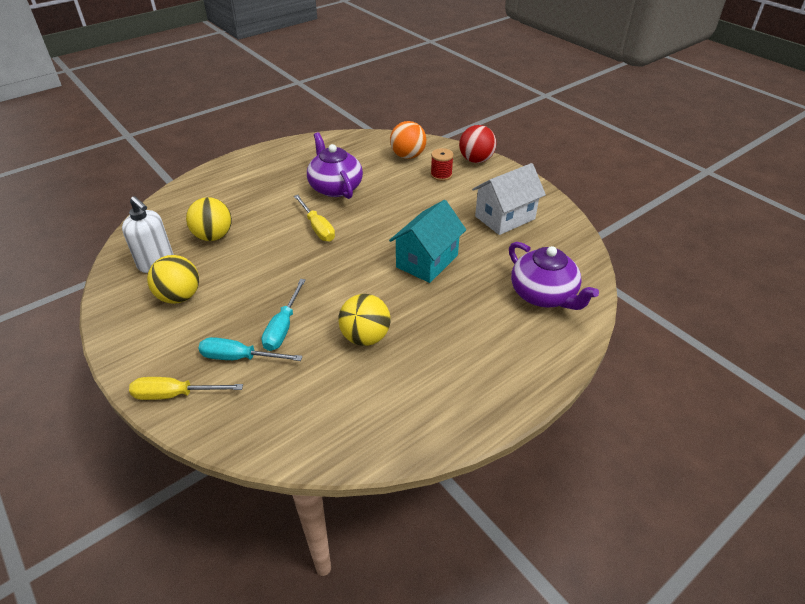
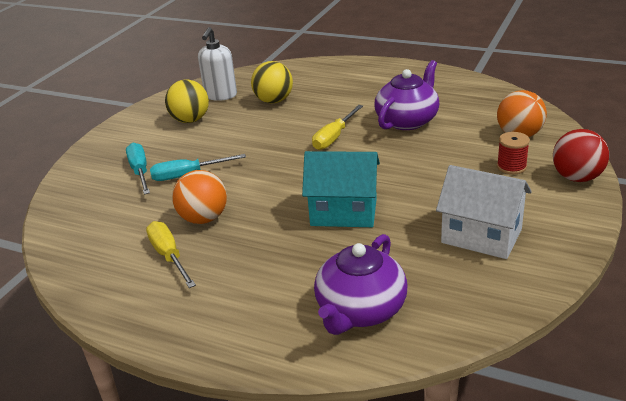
camera: 65 degrees right, 10 degrees down
yellow screwdriver [129,377,243,400] -> yellow screwdriver moved to [146,221,196,288]
yellow ball [338,294,391,346] -> orange ball [172,170,227,224]

